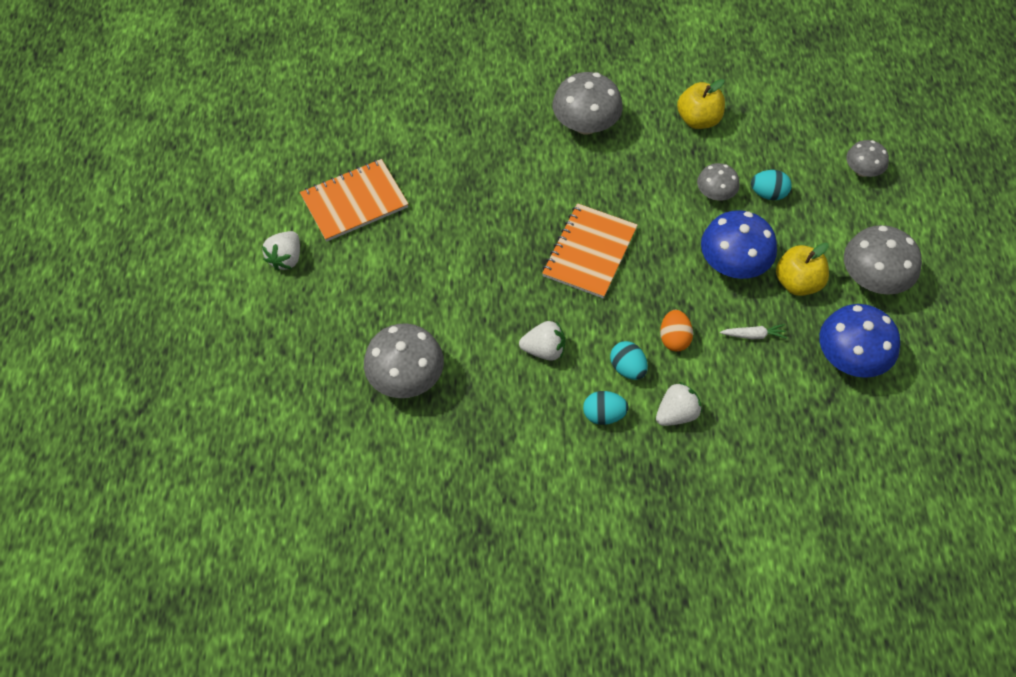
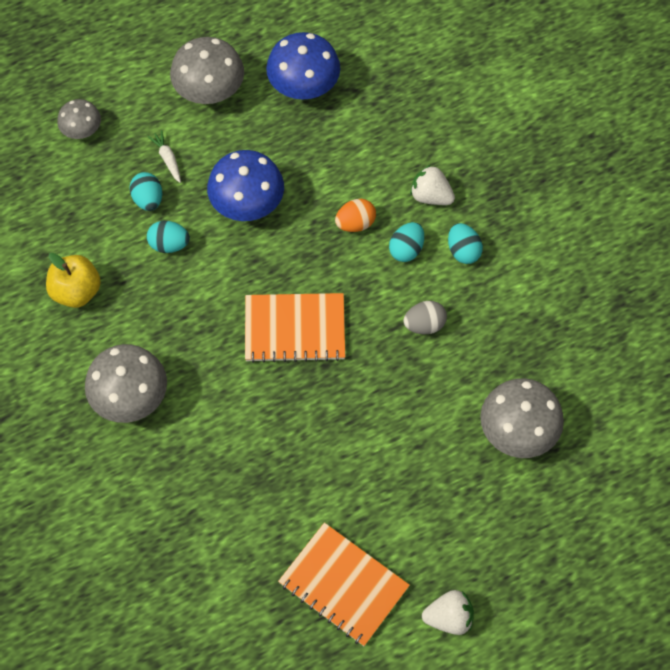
camera: 115 degrees left, 5 degrees up
white strawberry [519,321,565,361] -> grey egg [403,301,447,334]
grey mushroom [697,163,740,201] -> turquoise egg [147,221,190,253]
white carrot [720,324,787,339] -> white carrot moved to [148,130,181,183]
yellow apple [776,243,829,296] -> none

